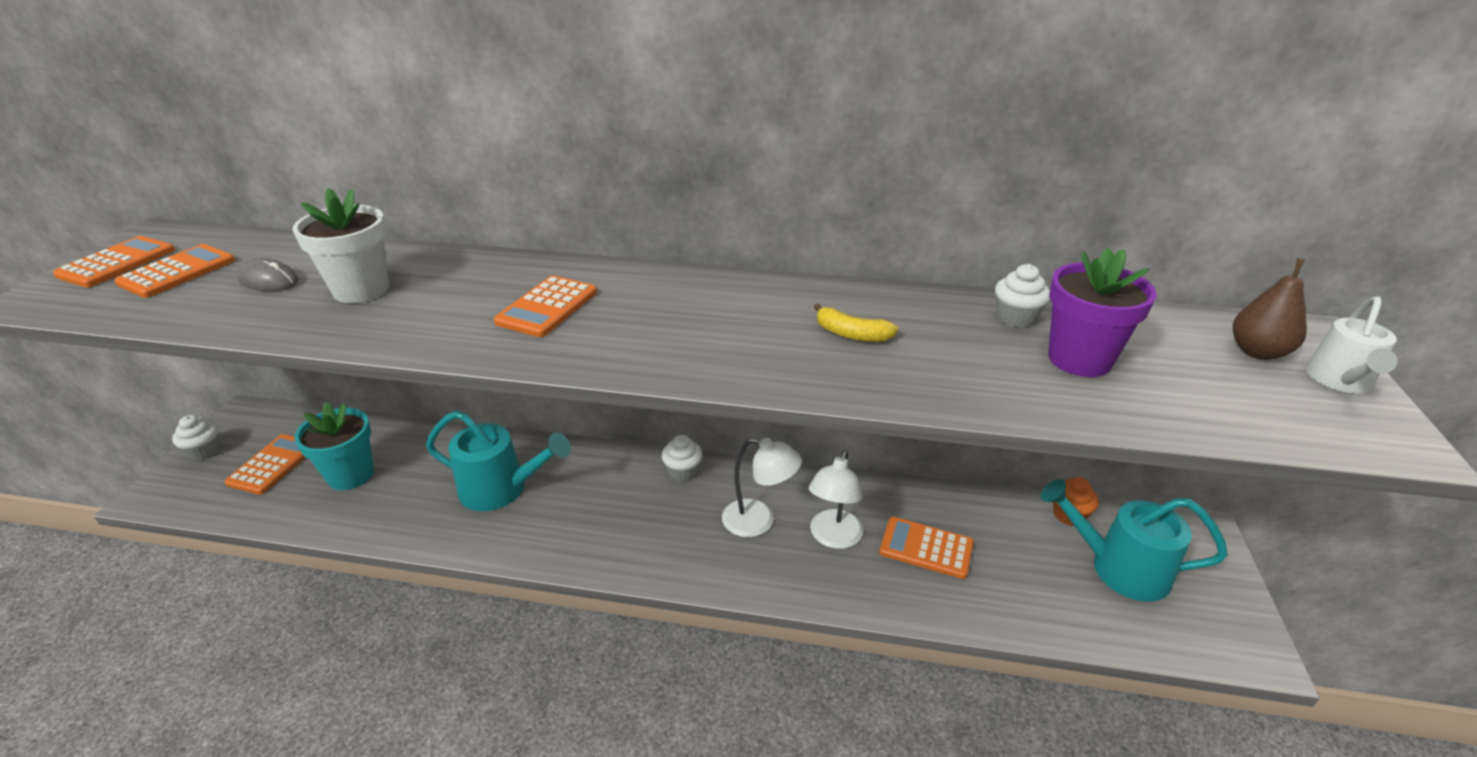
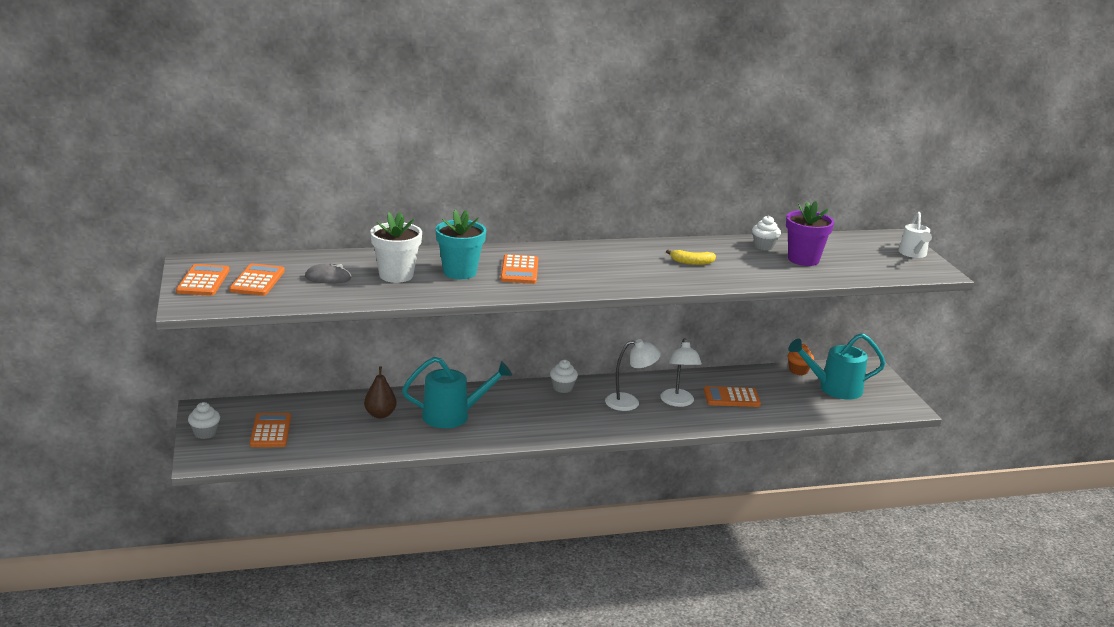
camera: 25 degrees left, 10 degrees down
turquoise flower pot [294,402,374,490] -> turquoise flower pot moved to [436,210,486,279]
brown pear [1233,258,1307,360] -> brown pear moved to [364,366,397,419]

